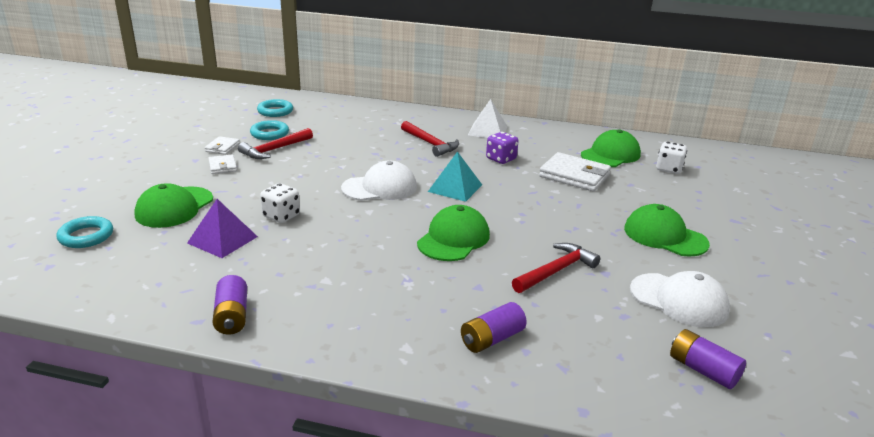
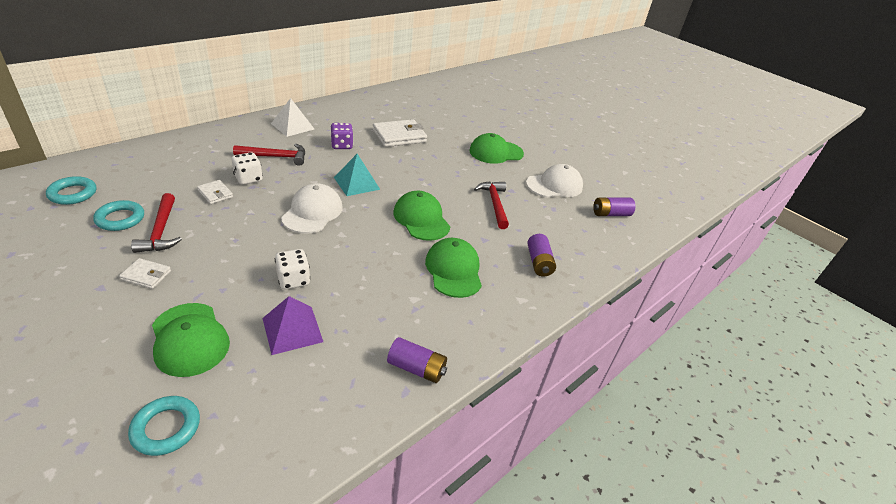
camera: 60 degrees left, 10 degrees up
white wallet [204,136,240,155] -> white wallet moved to [197,180,233,204]
green cap [581,129,641,167] -> green cap moved to [425,238,482,298]
white dice [656,142,687,174] -> white dice moved to [232,152,263,185]

